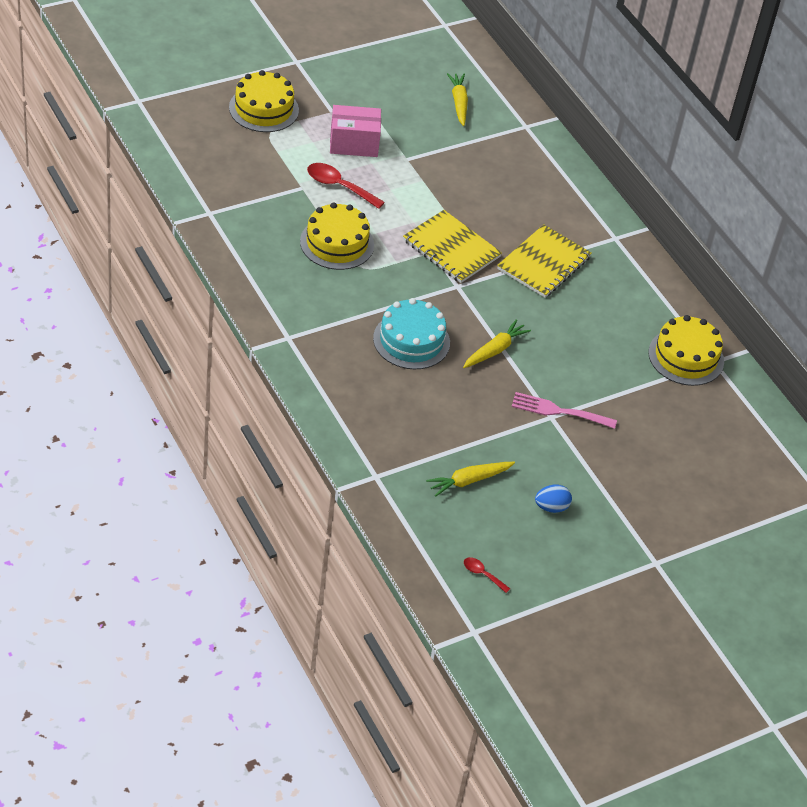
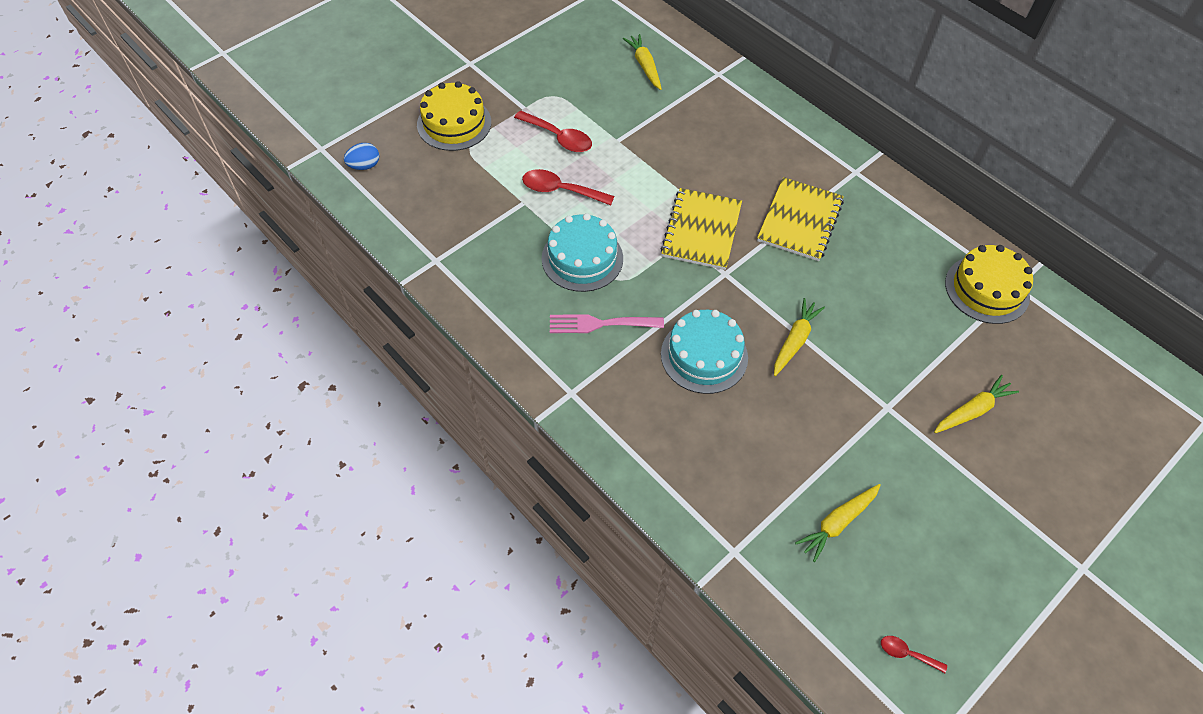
camera: 10 degrees left, 10 degrees up
yellow cake [300,202,374,270] -> turquoise cake [542,213,623,292]
pink box [330,105,381,157] -> red spoon [514,110,592,152]
yellow notebook [403,210,502,283] -> yellow notebook turned 75 degrees clockwise [660,188,742,270]
pink fork [512,392,617,429] -> pink fork moved to [550,314,664,333]
blue egg [535,484,572,513] -> blue egg moved to [344,143,379,170]
none -> yellow carrot [934,375,1019,433]

